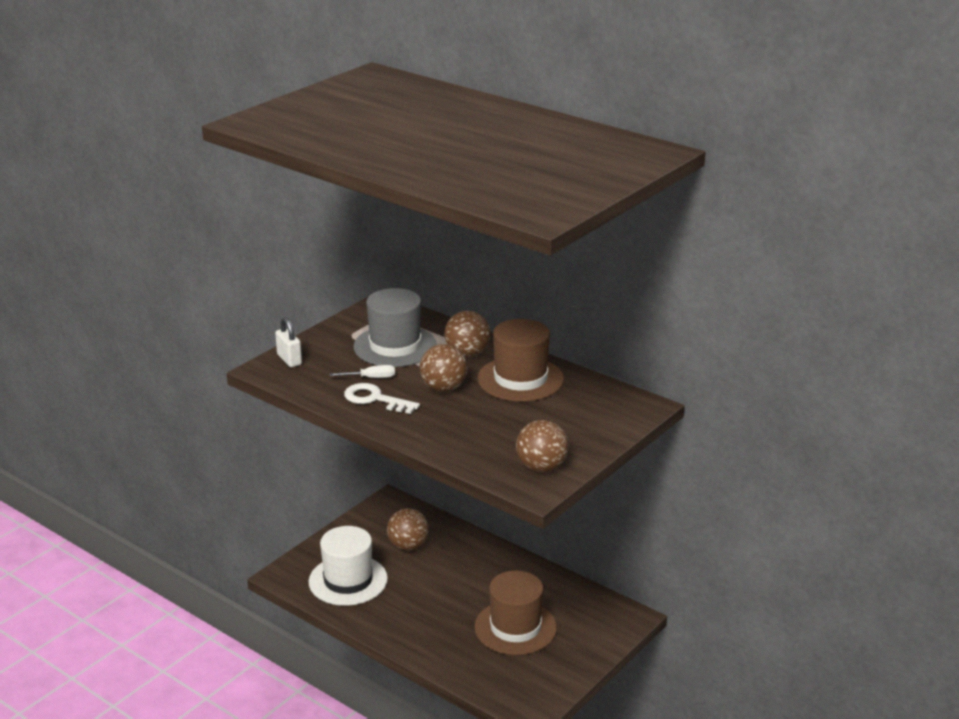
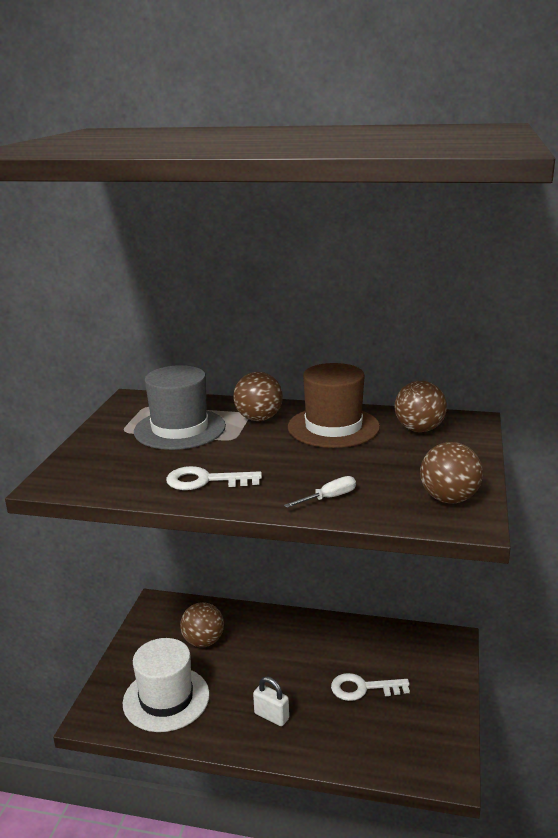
camera: 25 degrees left, 5 degrees down
white padlock [275,317,302,367] -> white padlock moved to [253,677,289,726]
white screwdriver [330,365,395,378] -> white screwdriver moved to [284,476,356,508]
brown ball [420,344,468,392] -> brown ball moved to [394,381,447,432]
brown hat [474,571,557,655] -> white key [331,673,410,701]

